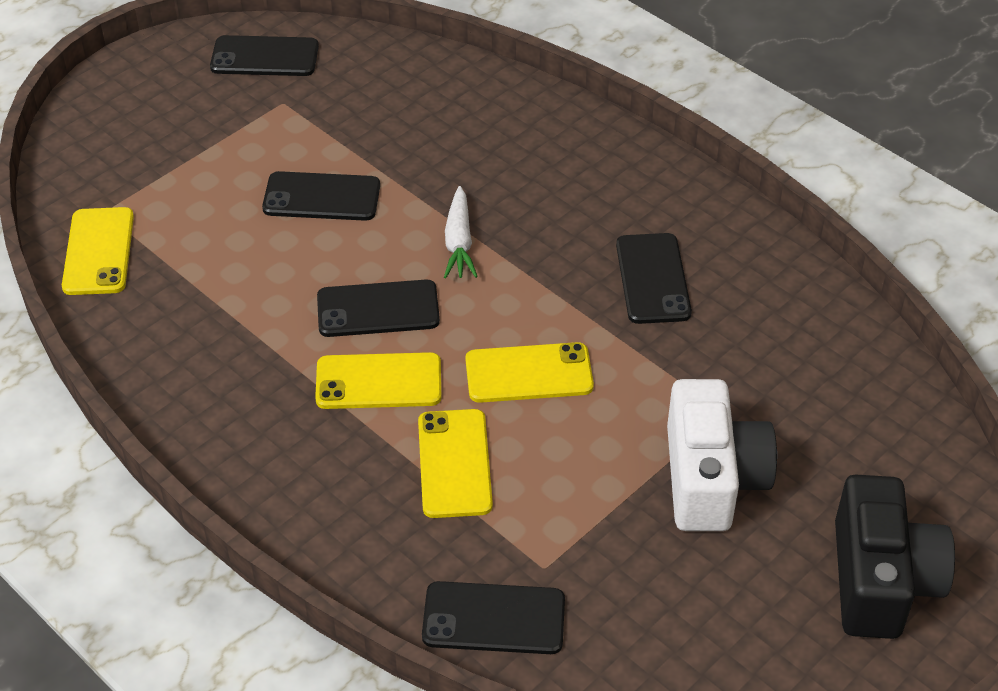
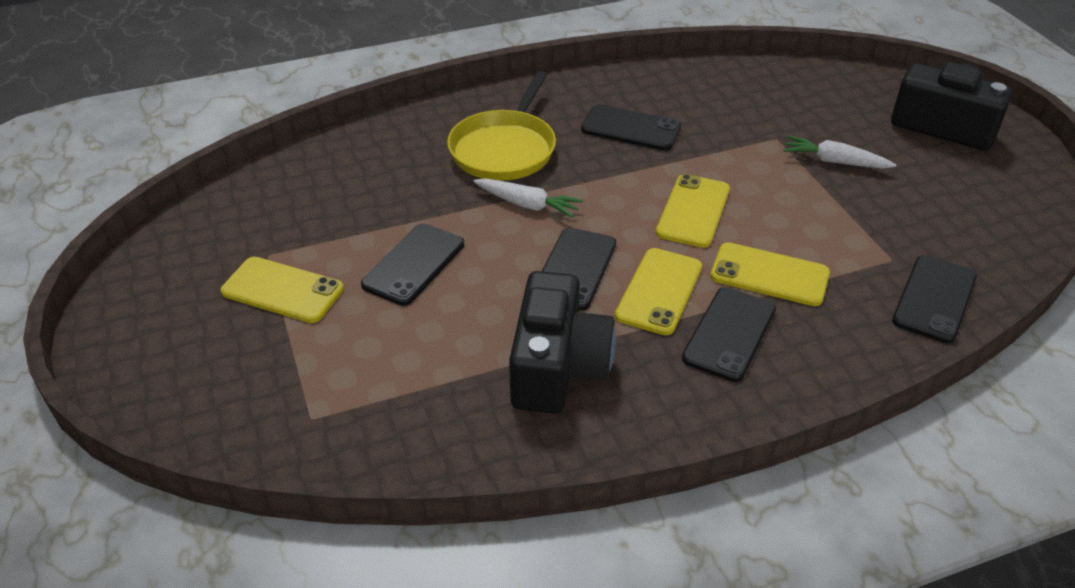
camera: 65 degrees left, 5 degrees down
yellow phone [62,207,134,295] -> yellow phone moved to [221,257,344,323]
black phone [210,35,319,76] -> black phone moved to [682,287,776,382]
white camera [667,379,777,531] -> white carrot [783,136,896,169]
none -> yellow pan [447,71,556,181]
none -> black camera [509,271,616,414]

